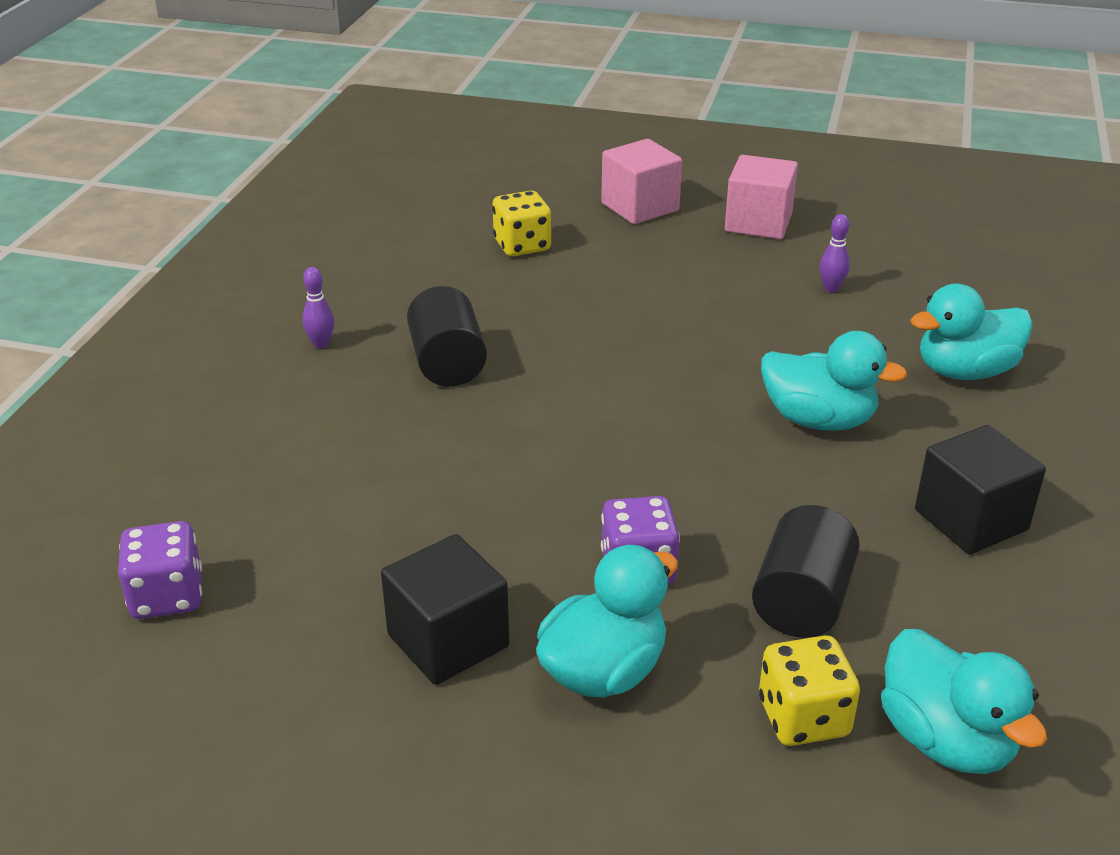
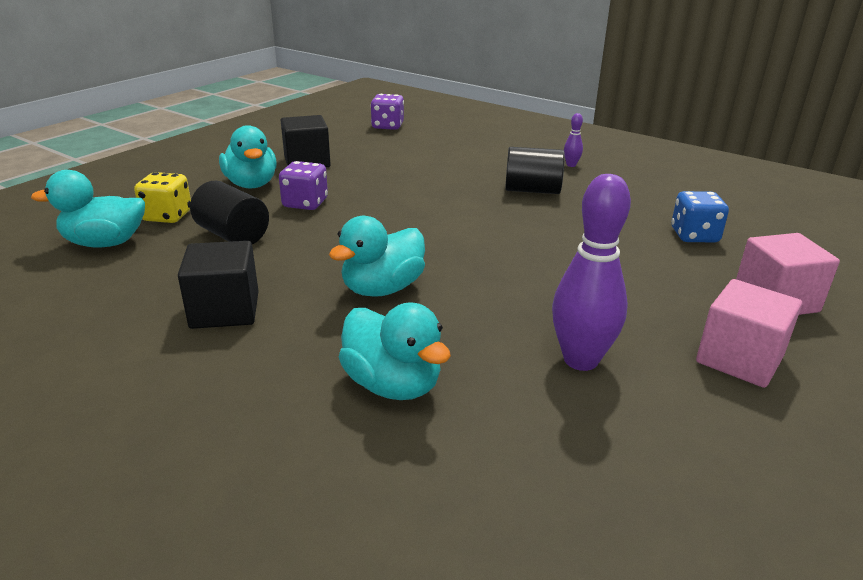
camera: 110 degrees right, 5 degrees down
yellow dice [492,191,551,257] -> blue dice [671,191,729,242]
purple bowling pin [820,214,850,292] -> purple bowling pin [552,174,631,371], size x2.24
turquoise duck [910,284,1033,380] -> turquoise duck turned 135 degrees clockwise [339,303,451,400]

